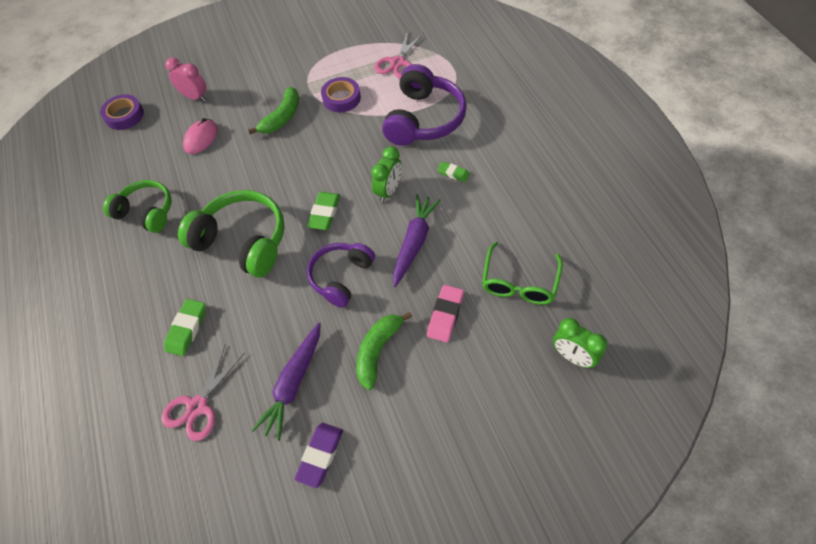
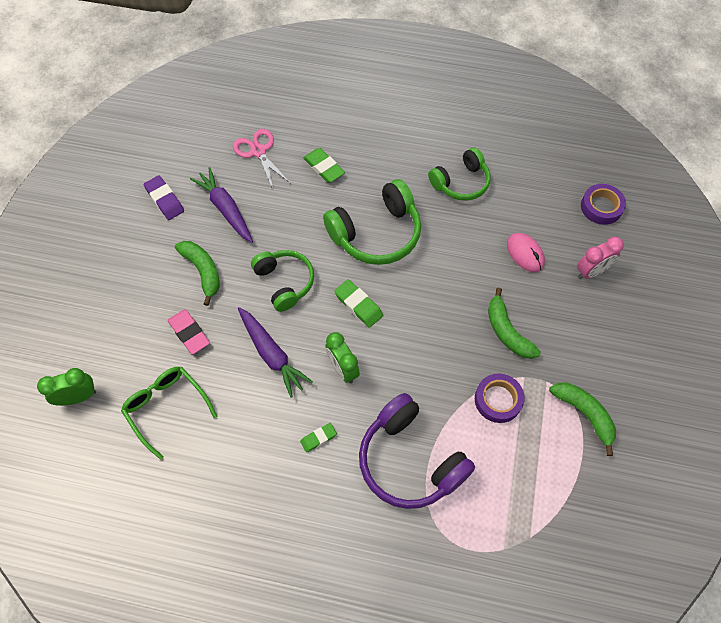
camera: 120 degrees right, 5 degrees up
purple headphones [307,243,375,307] -> green headphones [251,250,314,312]
pink scissors [374,31,424,79] -> none
none -> green banana [549,382,616,456]

